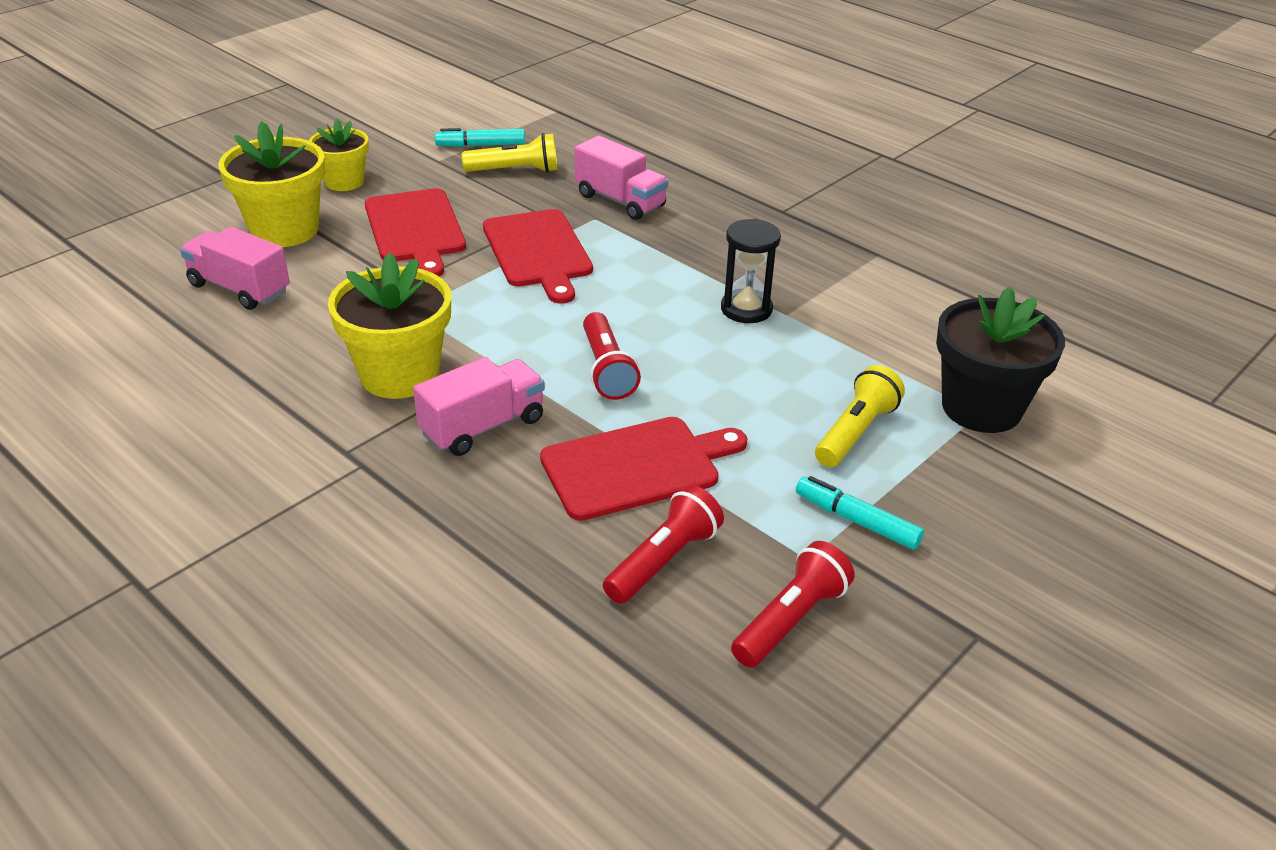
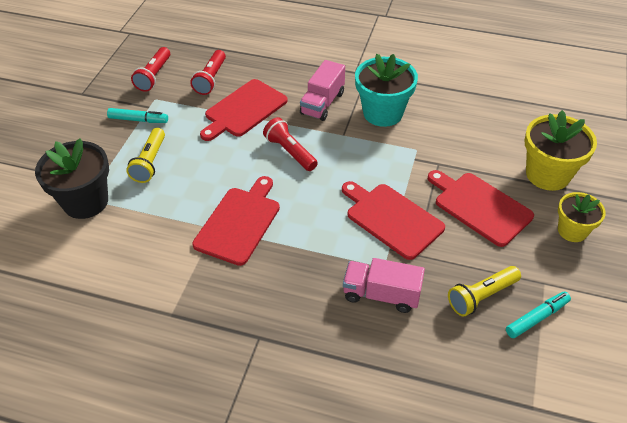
camera: 155 degrees right, 10 degrees up
pink truck [180,226,290,310] -> none
yellow flower pot [328,252,451,399] -> turquoise flower pot [355,54,418,127]
black hourglass [721,219,781,323] -> red cutting board [192,176,280,266]

